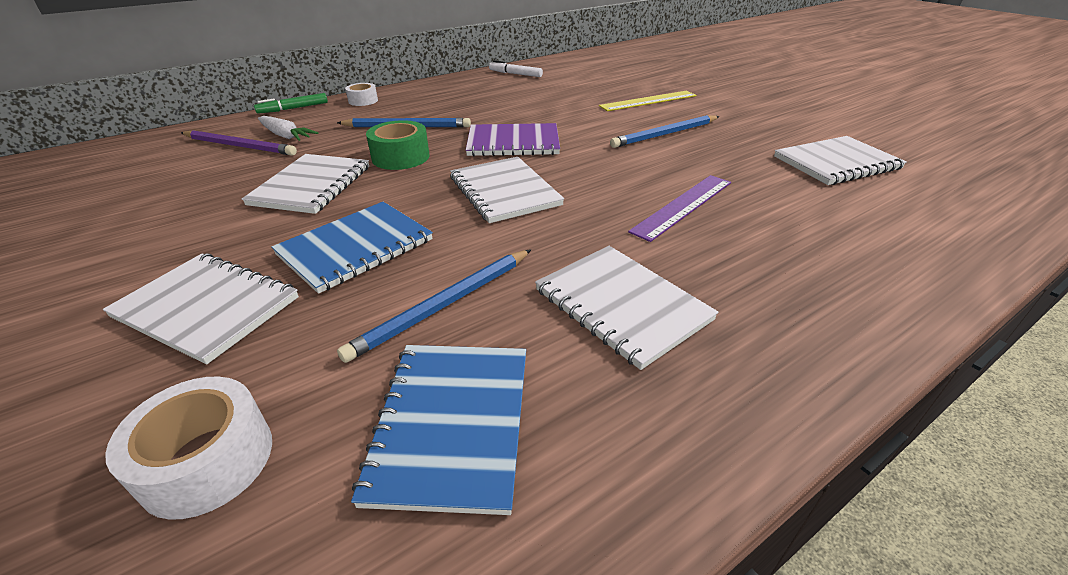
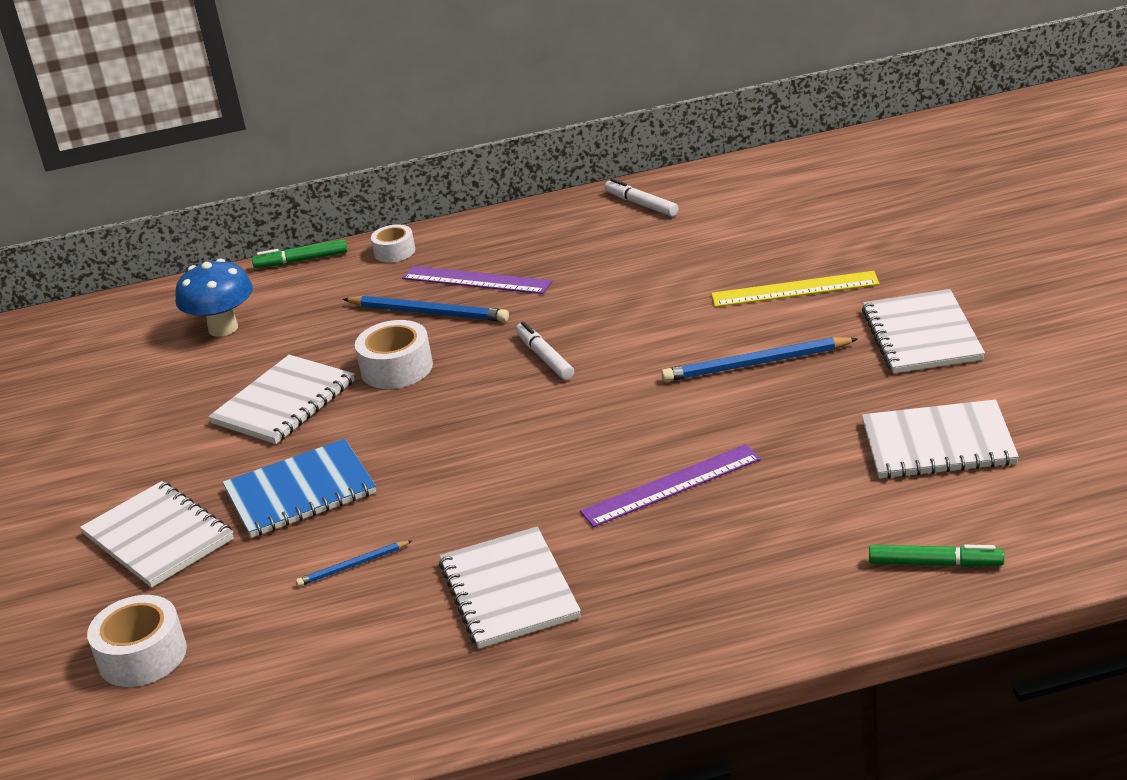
camera: 25 degrees right, 5 degrees down
purple pencil [181,130,297,155] -> blue mushroom [175,259,253,337]
white carrot [258,116,318,141] -> none
blue pencil [337,249,531,363] -> blue pencil [296,540,412,587], size x0.55
blue notebook [351,345,526,515] -> none
green tape [366,120,430,170] -> white tape [355,320,433,389]
white notebook [450,157,564,223] -> white notebook moved to [862,289,985,373]
purple notebook [466,123,560,157] -> white marker [516,322,574,380]
none -> purple ruler [402,266,553,294]
none -> green marker [869,545,1004,567]

